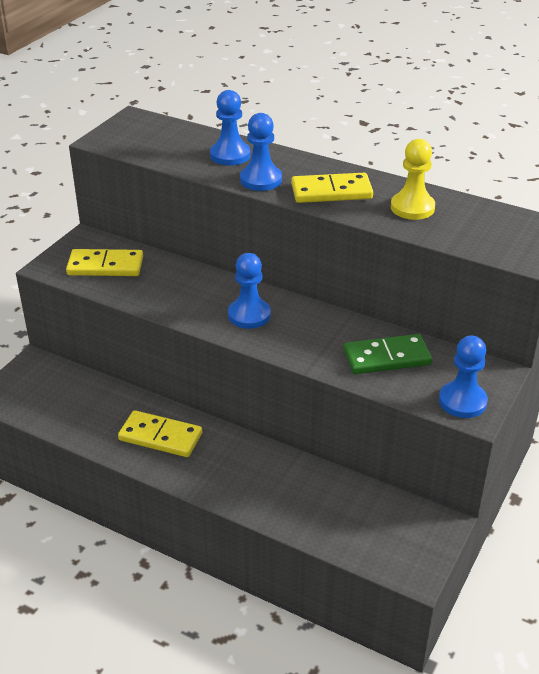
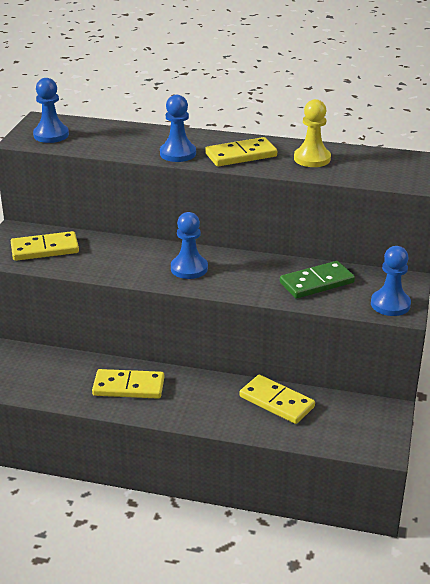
camera: 15 degrees left, 5 degrees down
blue pawn [210,90,251,166] -> blue pawn moved to [33,78,69,143]
none -> yellow domino [240,375,315,424]

